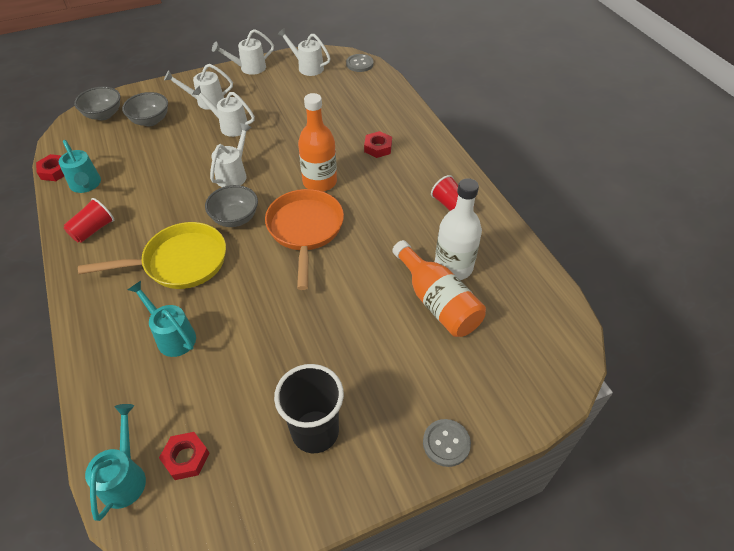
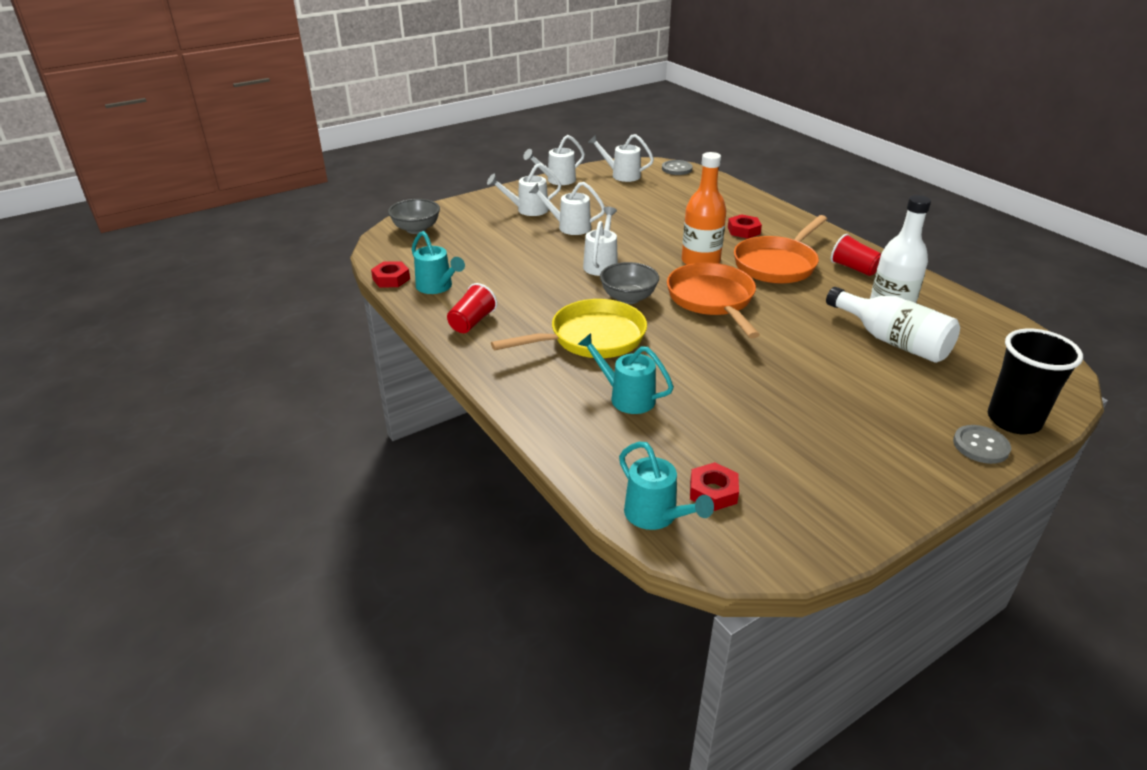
camera: 10 degrees left, 15 degrees down
turquoise watering can [85,404,146,521] -> turquoise watering can turned 150 degrees clockwise [619,441,714,530]
grey bowl [122,92,168,126] -> none
black cup [274,364,344,453] -> black cup moved to [988,329,1083,434]
orange bottle [392,240,486,337] -> white bottle [826,287,960,363]
none -> orange pan [734,215,827,284]

